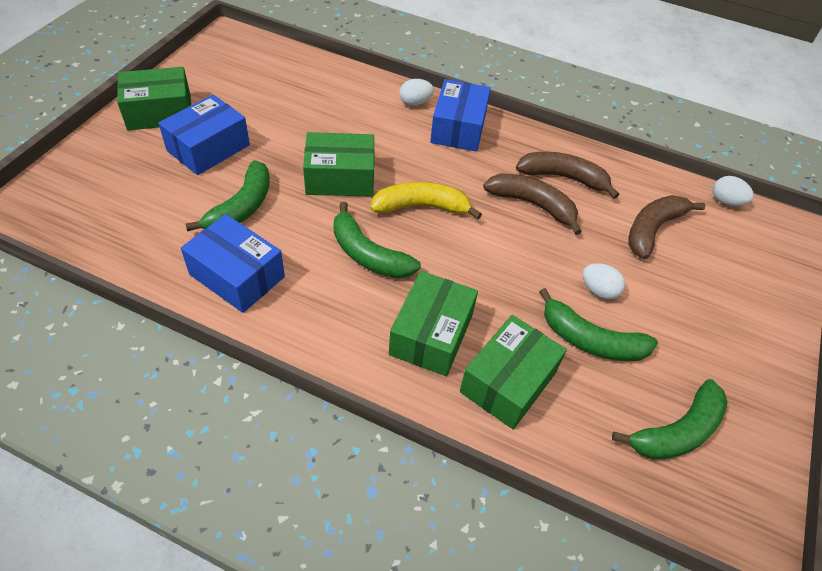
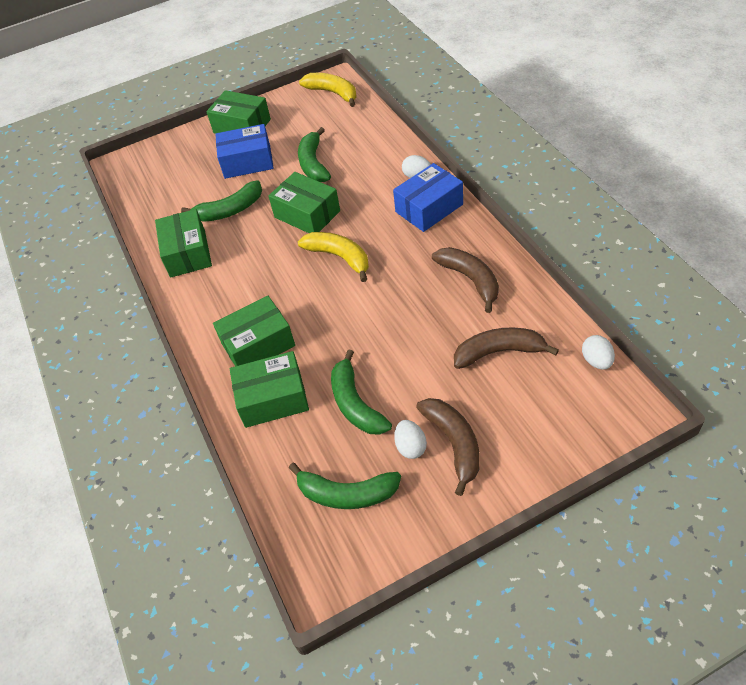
camera: 50 degrees right, 0 degrees up
blue box [181,214,285,313] -> green box [155,209,212,278]
green banana [333,202,421,278] -> green banana moved to [298,127,331,182]
brown banana [483,173,582,235] -> brown banana moved to [416,398,480,496]
white egg [583,263,625,300] -> white egg moved to [394,420,427,459]
none -> yellow banana [299,73,357,107]

